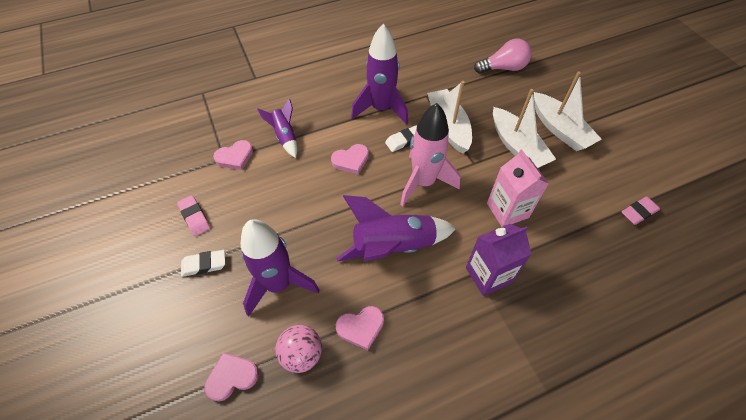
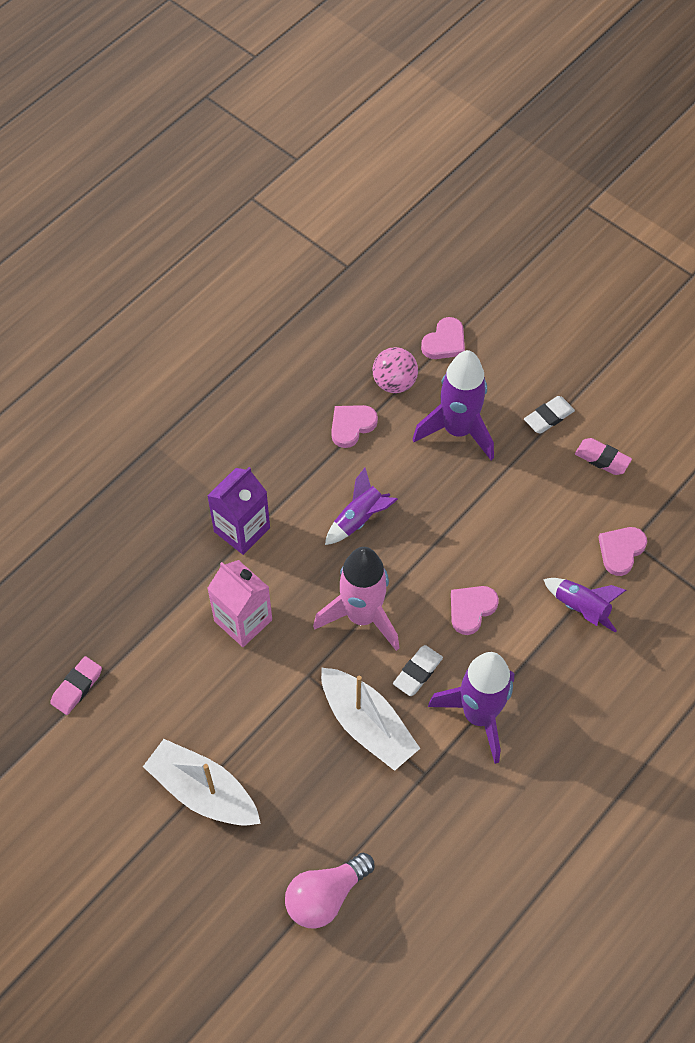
camera: 155 degrees right, 5 degrees up
purple rocket [336,195,456,262] -> purple rocket [325,468,398,545], size x0.56
white boat [493,89,556,168] -> none

